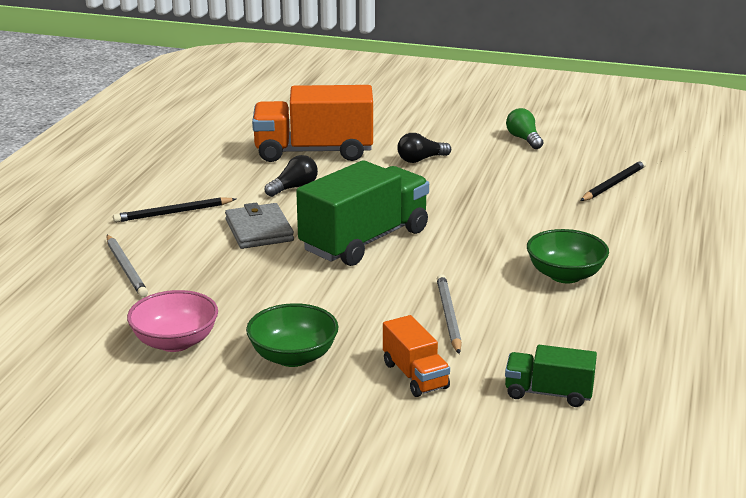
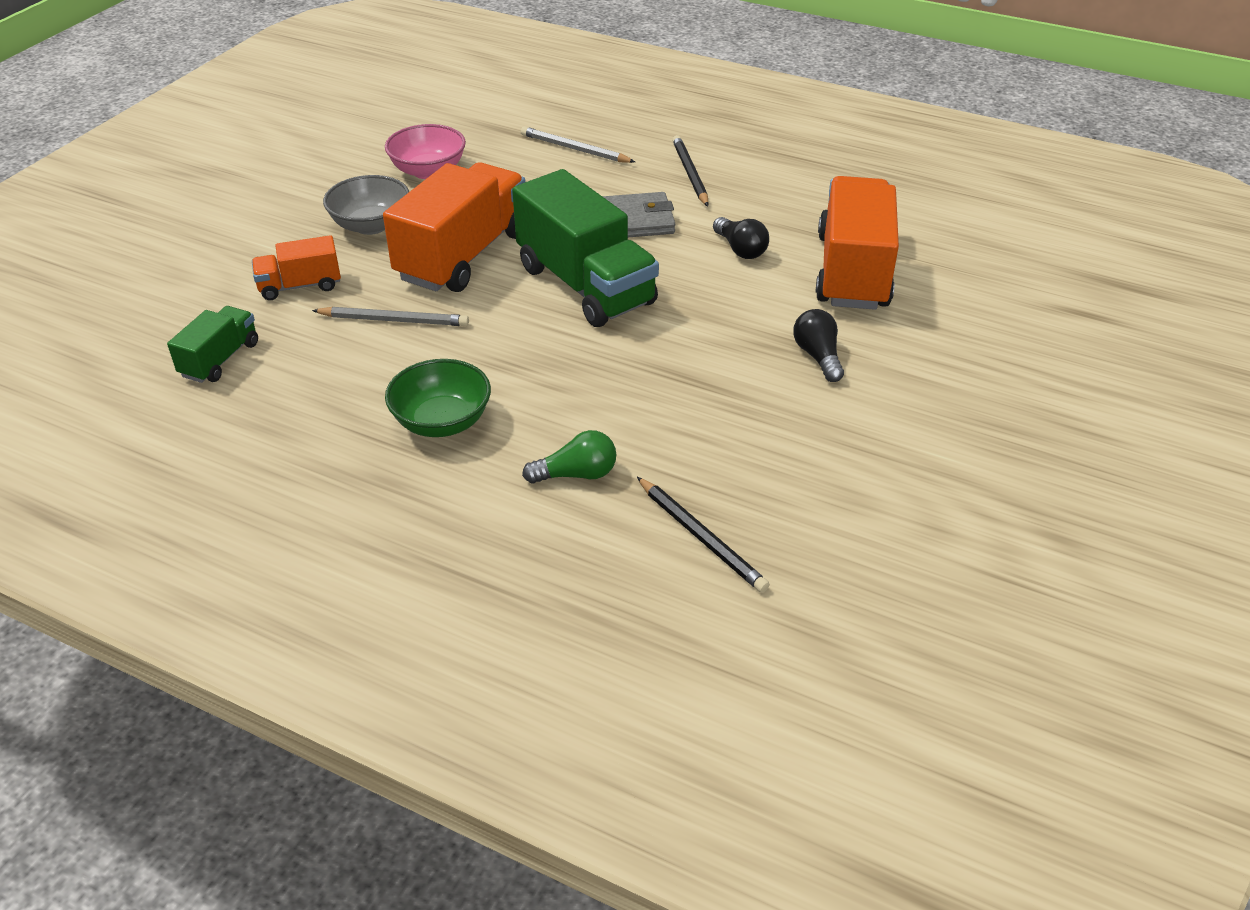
camera: 100 degrees right, 15 degrees up
grey pencil [107,235,148,297] -> grey pencil turned 45 degrees clockwise [521,126,635,163]
green bowl [246,303,339,367] -> grey bowl [323,175,409,235]
green light bulb [506,108,543,149] -> green light bulb moved to [522,430,617,484]
none -> orange truck [383,162,525,292]

